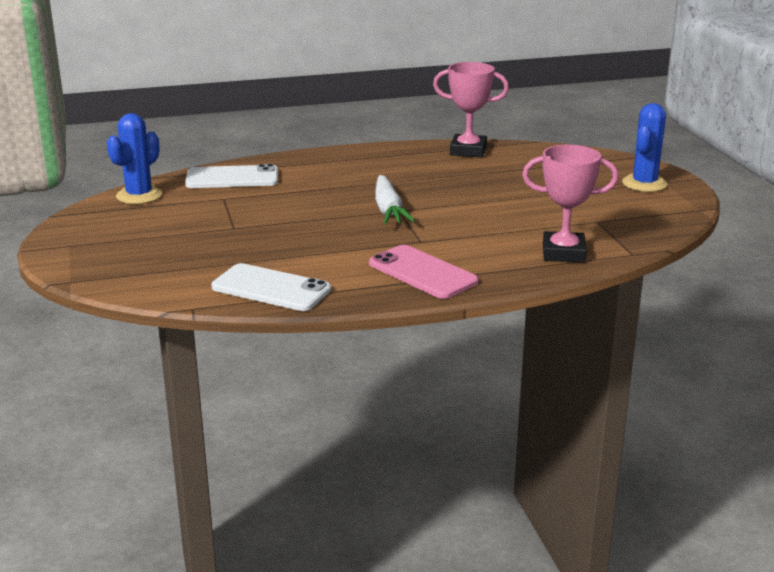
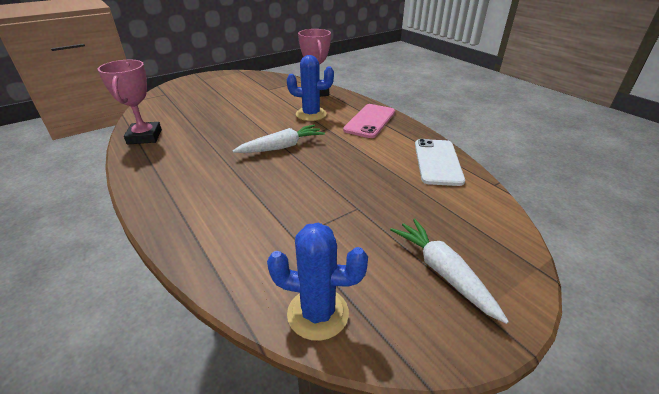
camera: 110 degrees left, 10 degrees up
white phone [185,164,278,188] -> none
blue cactus [622,103,668,192] -> blue cactus moved to [287,55,334,121]
none -> white carrot [390,219,509,324]

